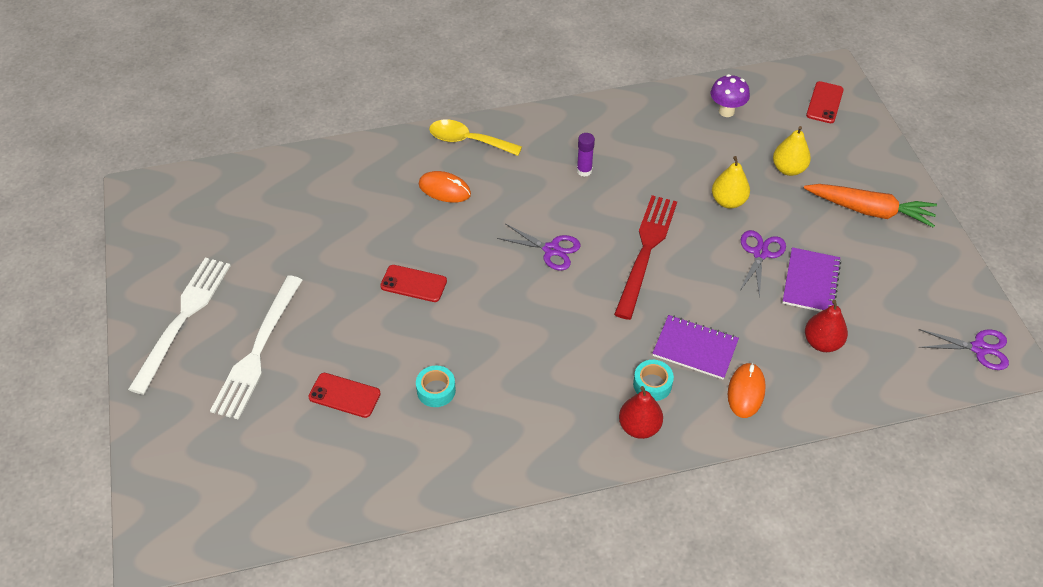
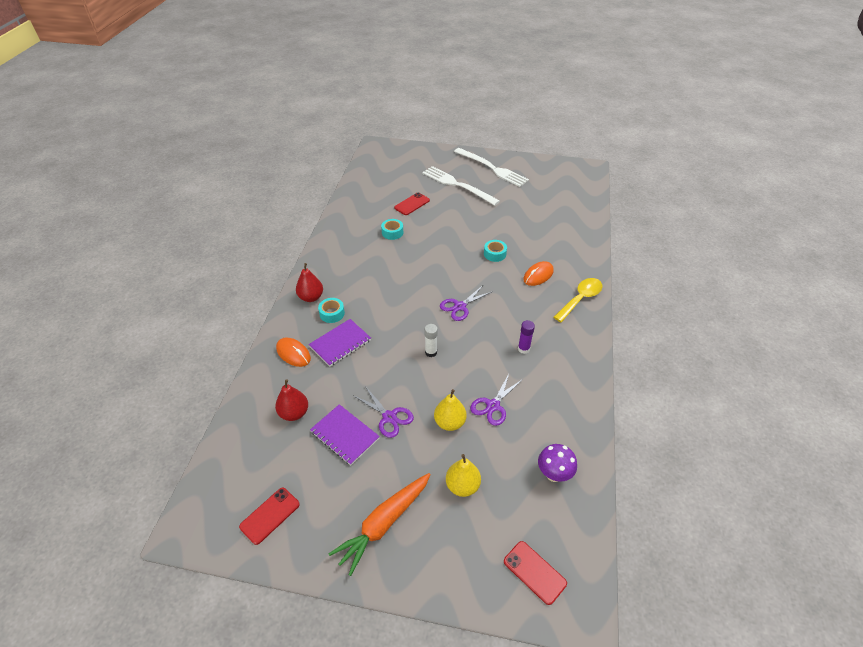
camera: 115 degrees right, 5 degrees down
red phone [380,265,447,302] -> red phone moved to [239,488,300,545]
red fork [614,195,677,320] -> white glue stick [424,324,438,357]
purple scissors [919,329,1009,370] -> purple scissors moved to [470,372,523,426]
none -> turquoise tape [484,240,507,262]

